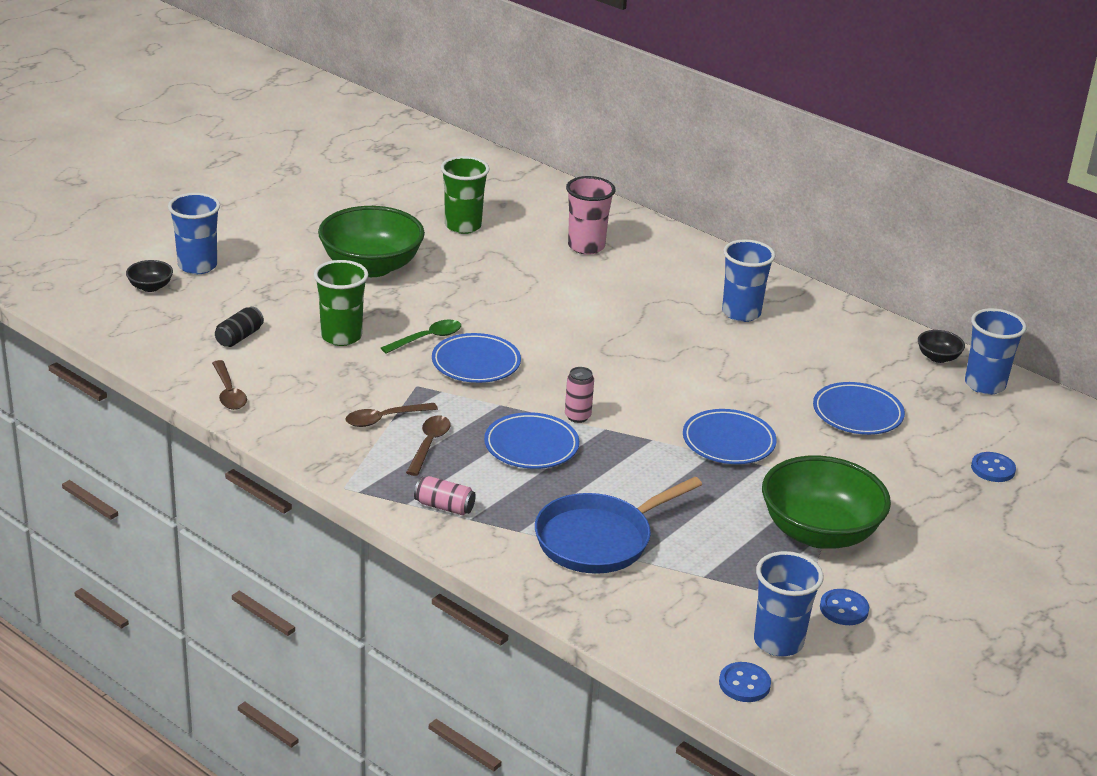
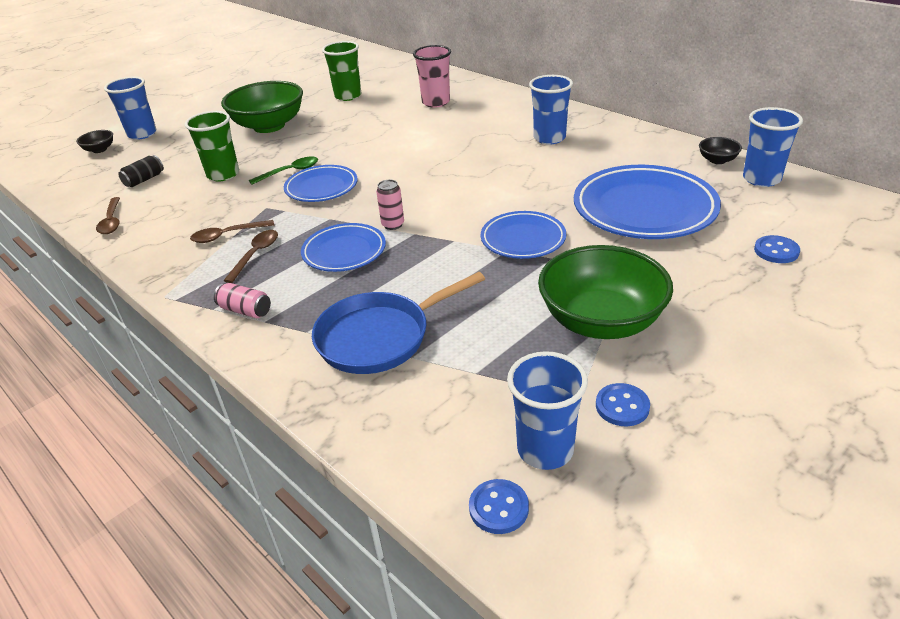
camera: 10 degrees right, 5 degrees up
blue plate [813,382,905,435] -> blue plate [574,165,721,239], size x1.73

